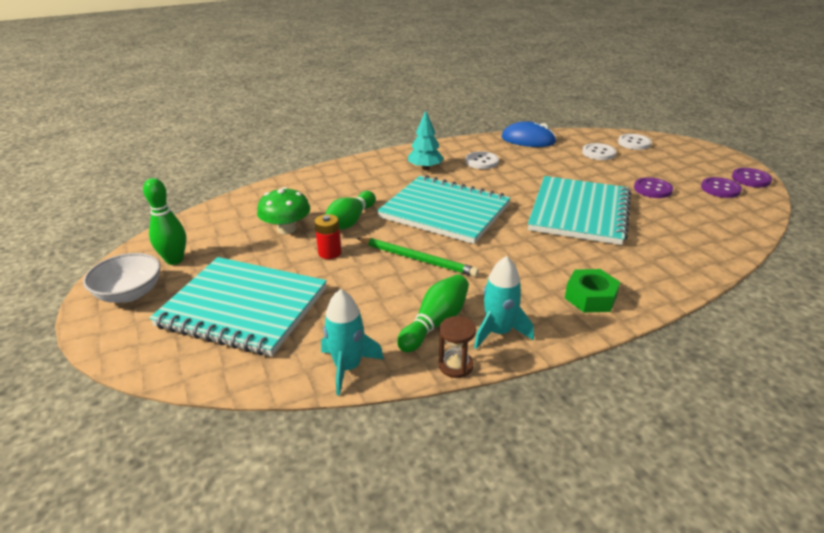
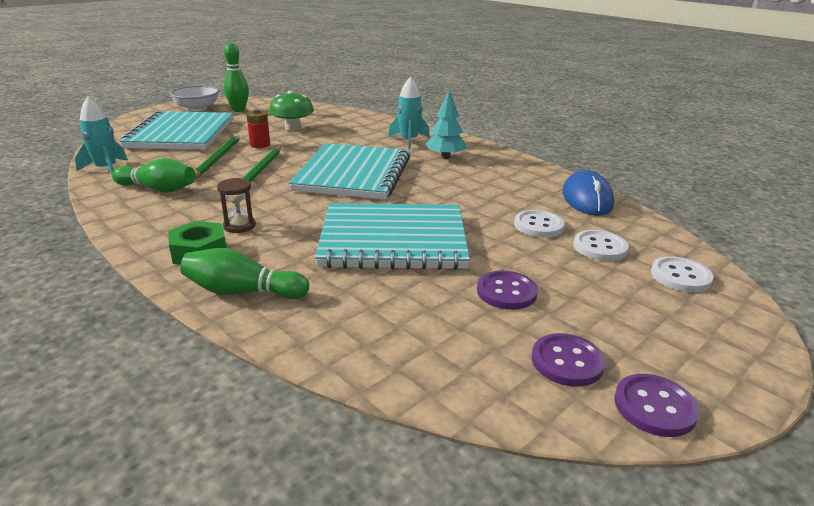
camera: 70 degrees right, 5 degrees down
green bowling pin [325,191,376,230] -> green bowling pin moved to [180,248,309,299]
brown hourglass [439,316,476,378] -> brown hourglass moved to [217,178,256,233]
white button [465,151,499,169] -> white button moved to [514,210,565,237]
turquoise rocket [474,256,534,349] -> turquoise rocket moved to [388,77,430,149]
none -> green pencil [194,134,240,179]

